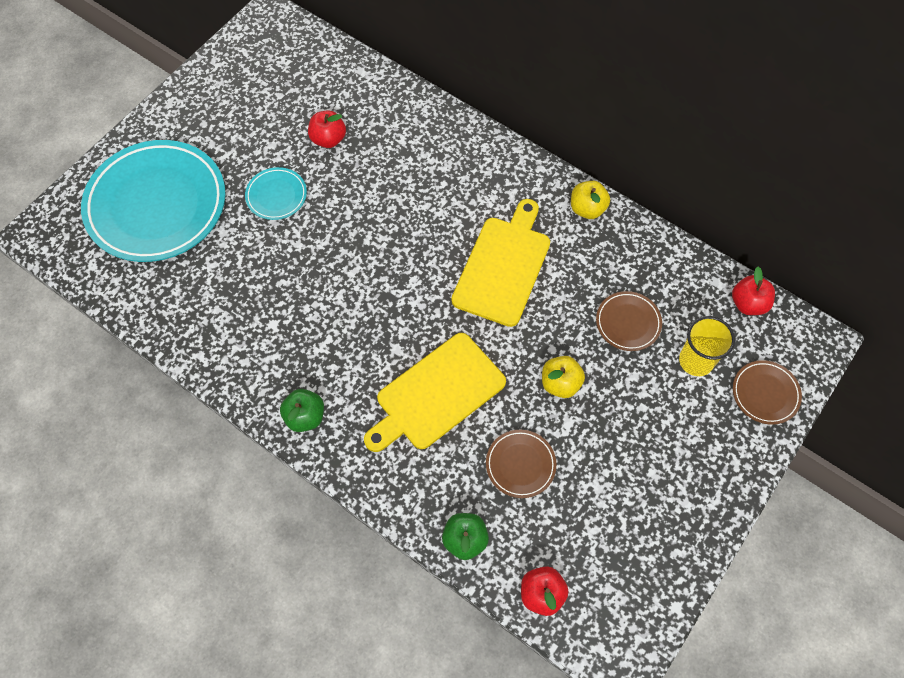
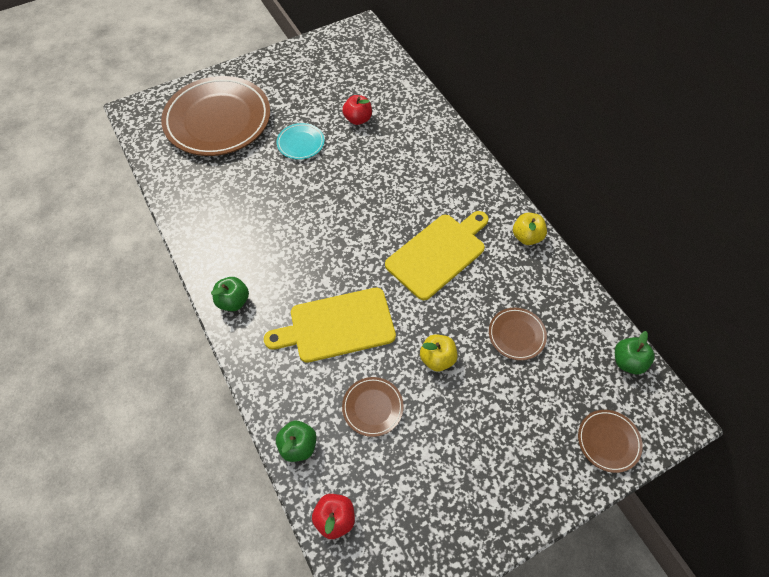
camera: 25 degrees right, 5 degrees down
turquoise plate [81,140,226,262] -> brown plate [161,76,270,156]
yellow cup [679,316,735,376] -> none
red apple [732,267,775,315] -> green apple [615,331,655,374]

